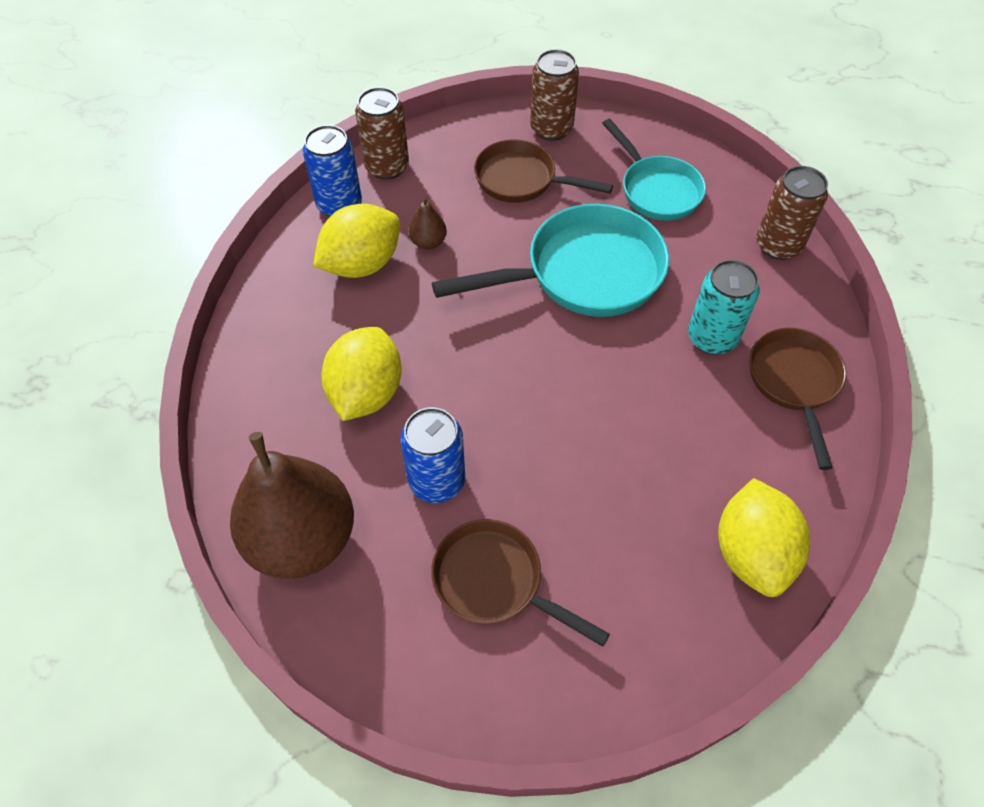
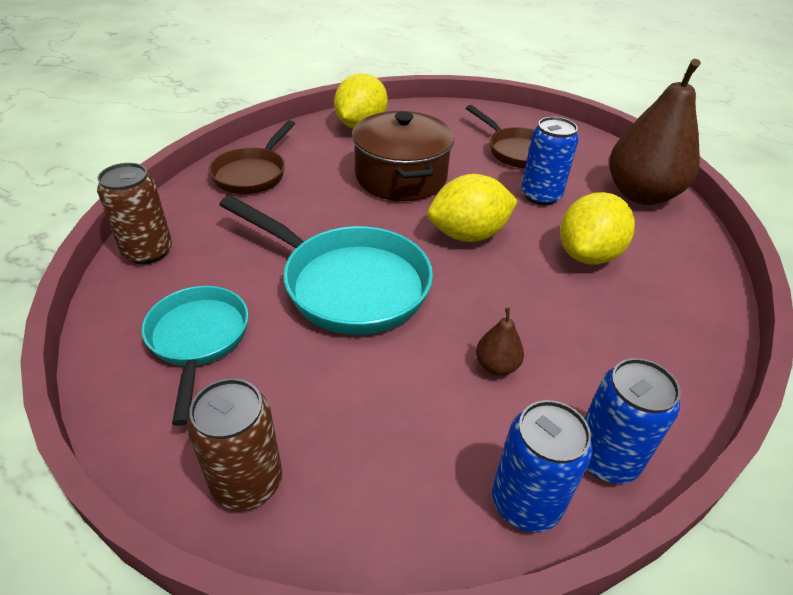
camera: 160 degrees left, 15 degrees down
yellow lemon [313,204,400,278] -> yellow lemon moved to [428,174,518,242]
brown can [355,87,409,180] -> blue can [492,400,593,532]
turquoise pan [432,204,669,317] -> turquoise pan turned 150 degrees counterclockwise [219,195,433,335]
brown pan [474,139,613,203] -> none
turquoise can [688,260,760,354] -> none
none -> brown pot [352,111,454,201]

